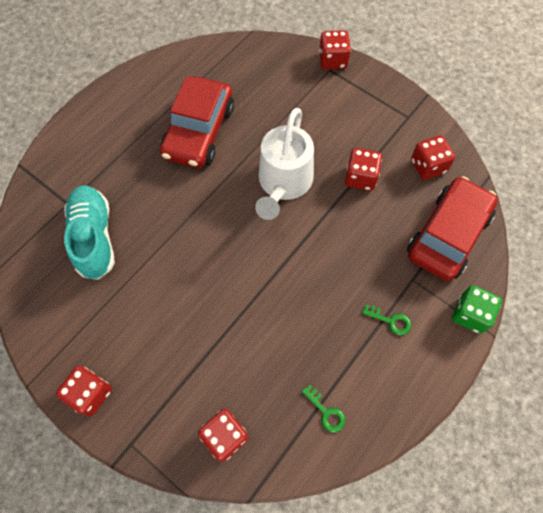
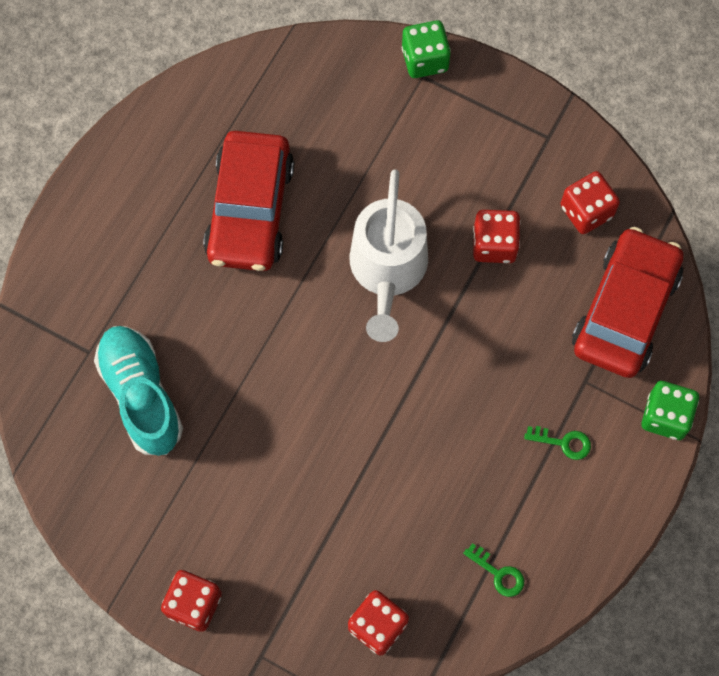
camera: 10 degrees left, 5 degrees up
red dice [319,30,351,69] -> green dice [402,20,451,78]

